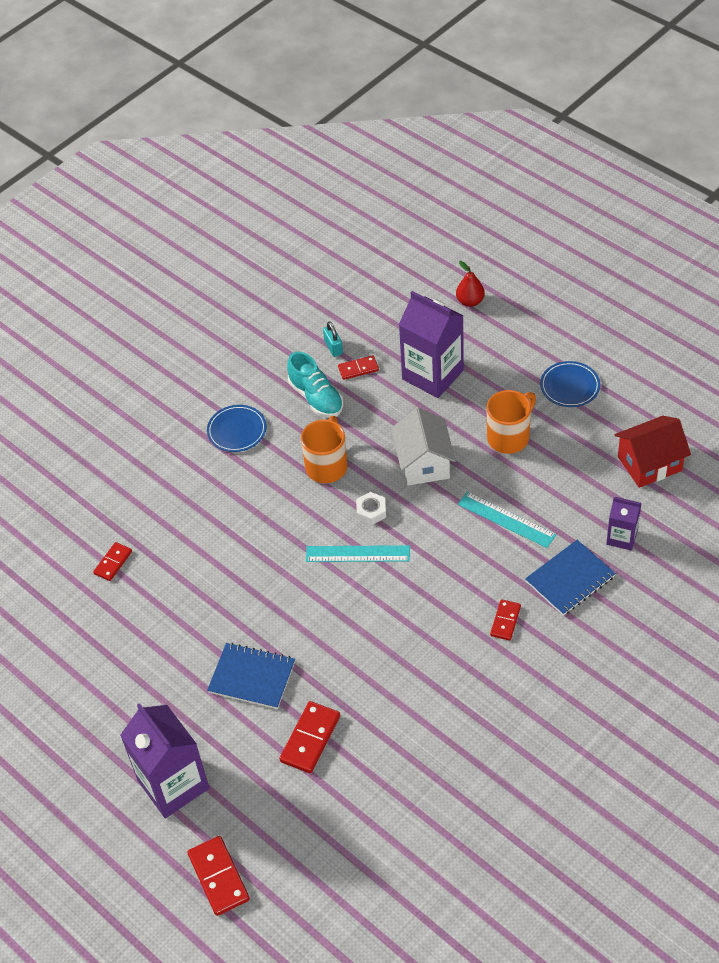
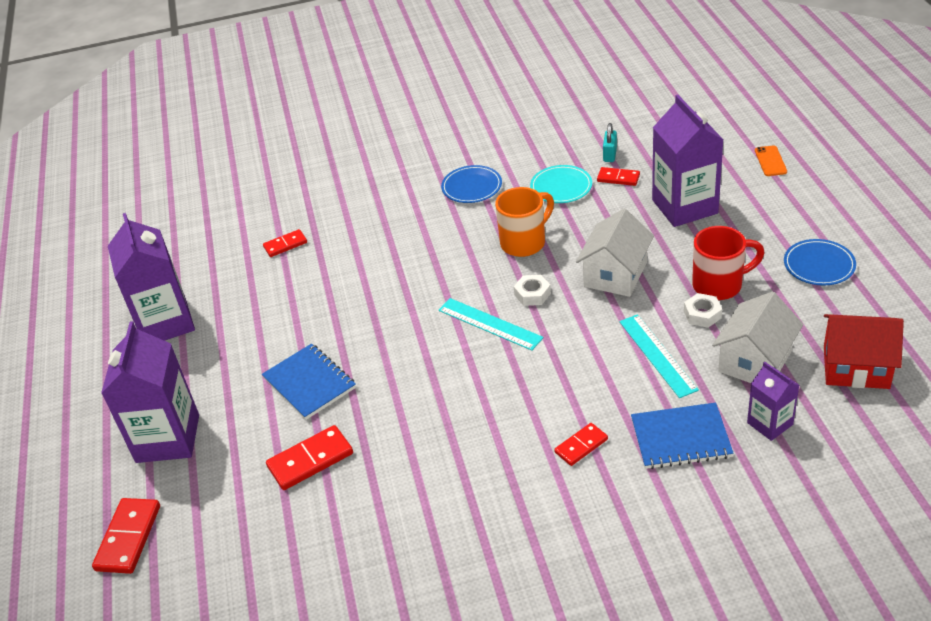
camera: 35 degrees right, 10 degrees down
turquoise shoe [287,352,343,417] -> turquoise plate [530,165,592,203]
red pear [456,261,485,307] -> orange phone [755,146,787,176]
orange mug [487,390,536,454] -> red mug [692,226,765,300]
none -> purple carton [108,213,195,341]
none -> white nut [684,293,722,328]
none -> white house [712,292,803,383]

